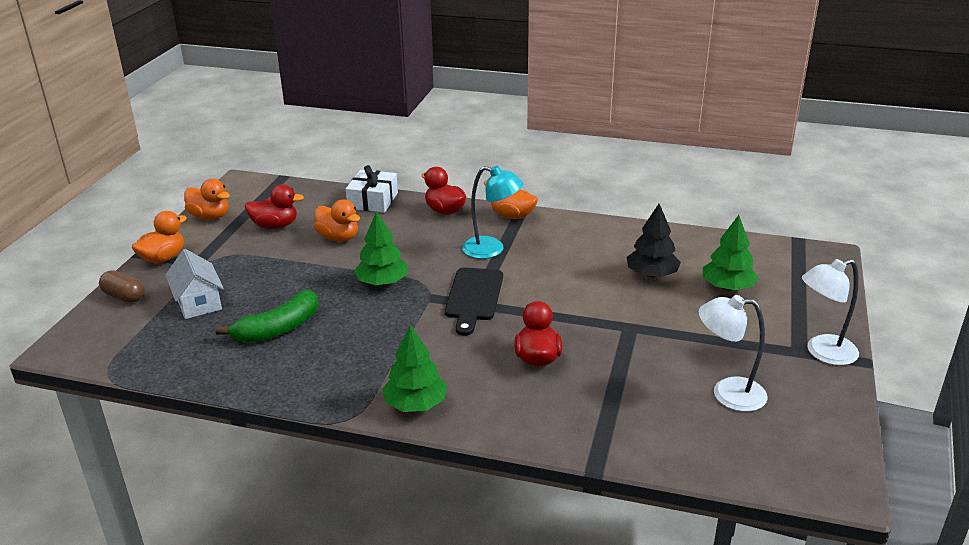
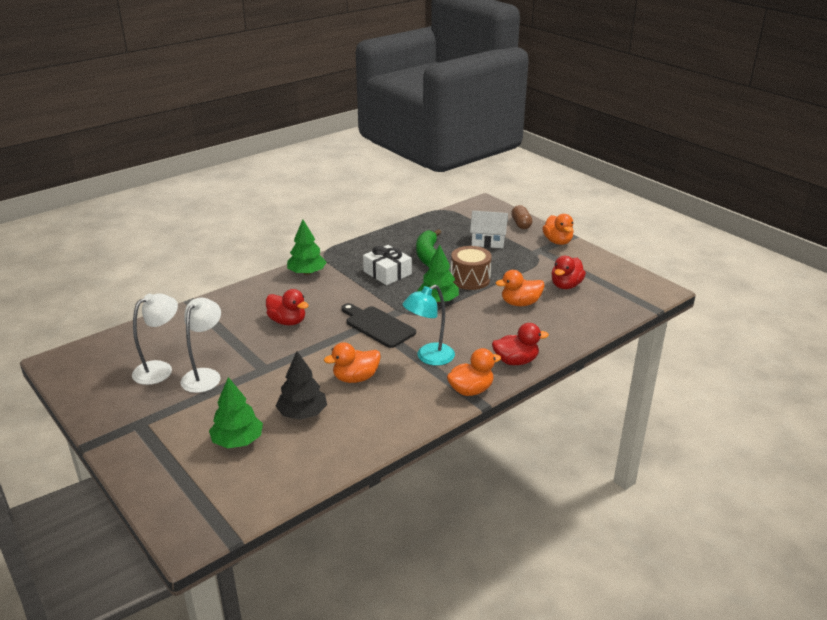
camera: 125 degrees right, 0 degrees up
brown capsule [99,270,144,303] -> brown capsule turned 75 degrees counterclockwise [511,205,532,229]
orange duck [184,179,230,220] -> orange duck moved to [324,342,381,383]
white gift [346,165,398,213] -> white gift moved to [363,245,412,285]
white lamp [802,259,859,365] -> white lamp moved to [180,298,221,393]
none -> brown drum [451,246,492,290]

